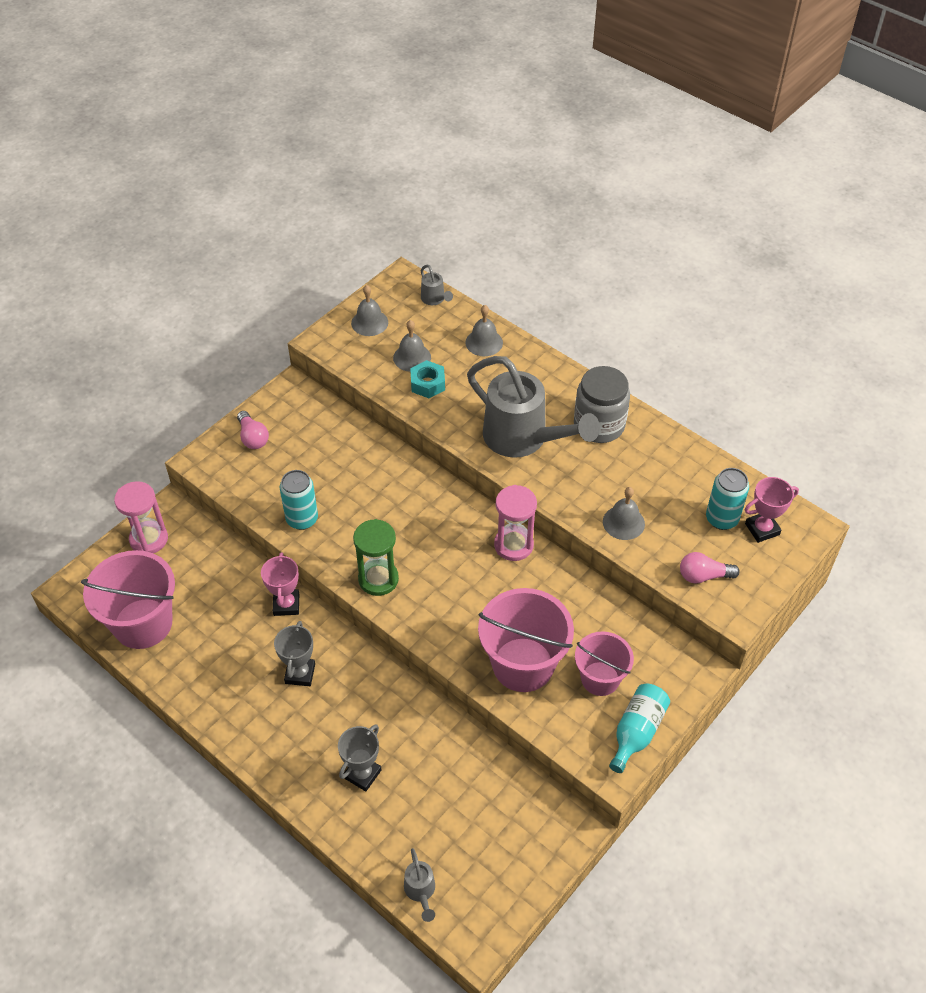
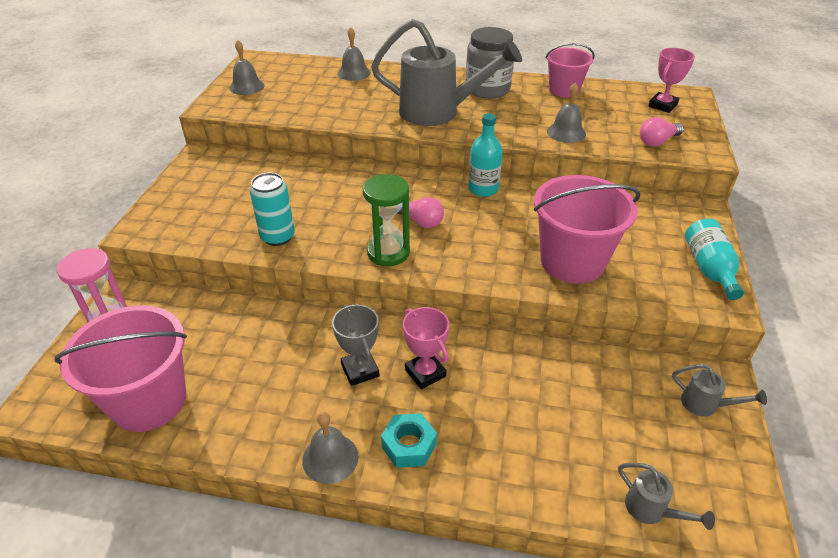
camera: 30 degrees left, 10 degrees down
pink light bulb [237,411,269,449] -> pink light bulb moved to [397,197,444,228]
pink trophy [261,552,299,616] -> pink trophy moved to [403,307,449,390]
grey trophy [338,724,381,791] -> none
grey bell [393,320,431,372] -> grey bell moved to [302,412,359,484]
turquoise nut [410,360,445,398] -> turquoise nut moved to [381,413,437,468]
grey watering can [421,265,453,305] -> grey watering can moved to [672,364,767,417]
pink hourglass [494,485,537,561] -> turquoise bottle [468,113,503,197]
pink bucket [575,631,634,696] -> pink bucket moved to [546,43,595,97]
turquoise can [706,468,749,530] -> none

